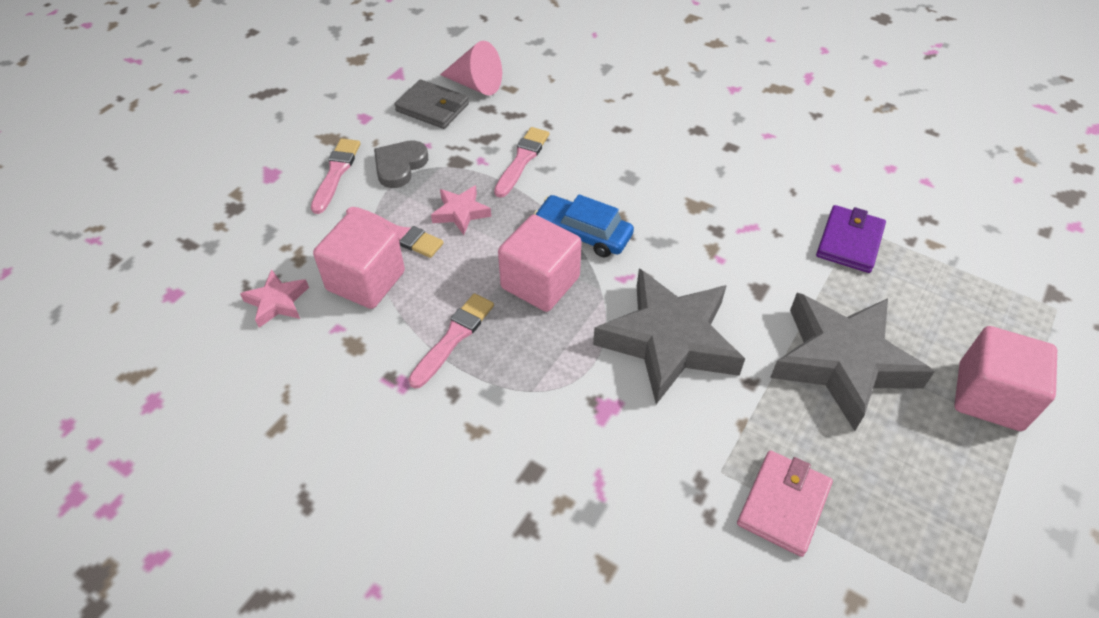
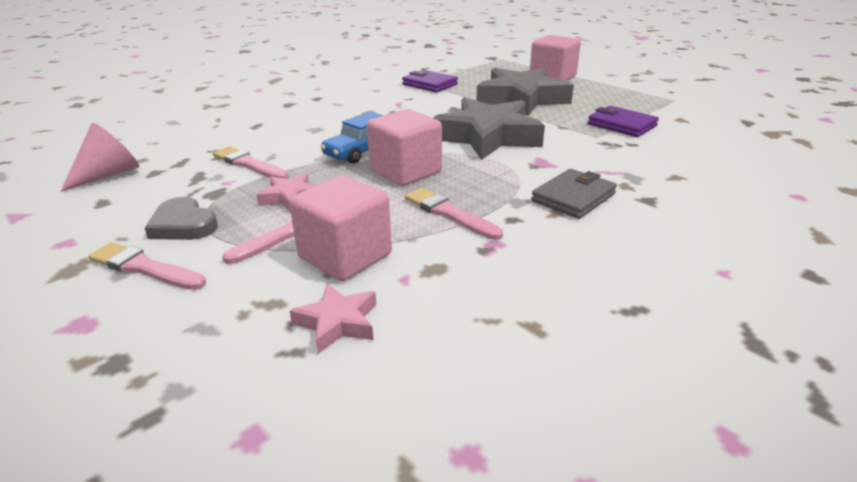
camera: 75 degrees left, 20 degrees down
grey wallet [394,79,469,129] -> grey wallet moved to [531,169,617,219]
pink wallet [737,450,833,557] -> purple wallet [588,106,659,137]

